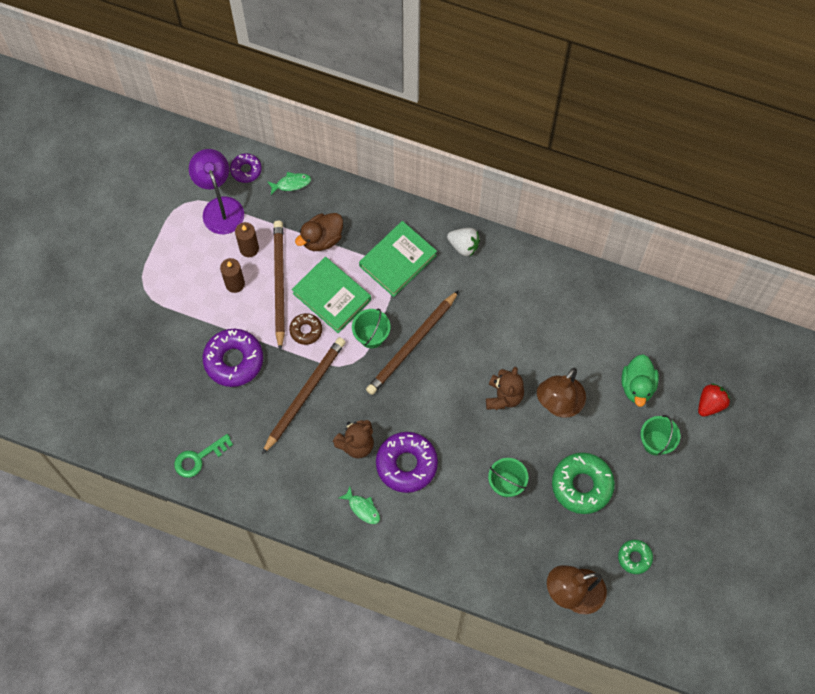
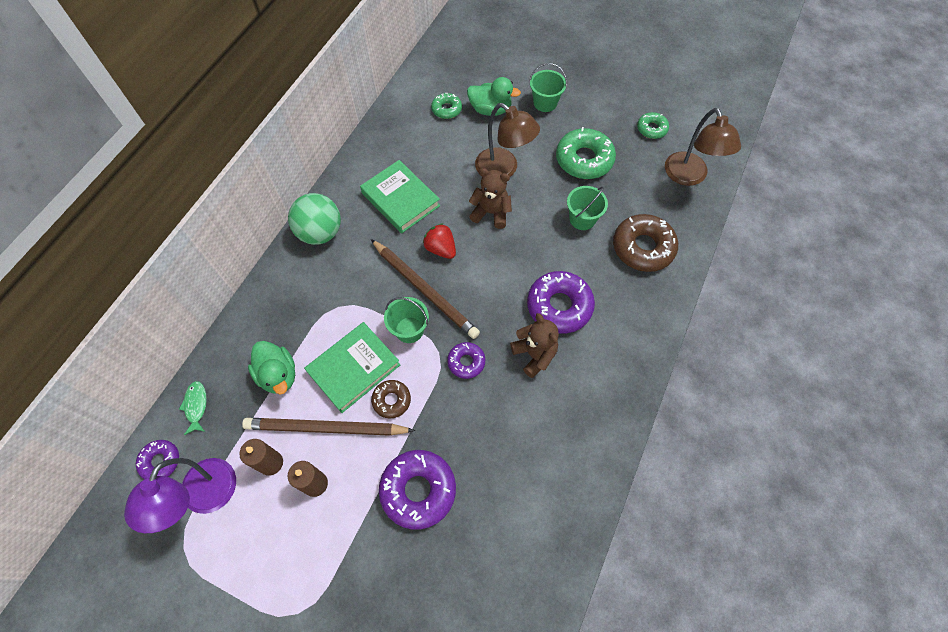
camera: 85 degrees left, 5 degrees down
green key [174,434,233,478] -> none
purple lamp [189,149,244,234] -> purple lamp turned 60 degrees counterclockwise [124,458,236,533]
brown pencil [262,337,346,454] -> none
brown duck [295,213,343,251] -> green duck [248,341,295,395]
green fish [339,487,380,524] -> none
green book [359,221,437,297] -> green book moved to [360,160,440,234]
white strawberry [447,228,480,256] -> green ball [288,193,341,245]
red strawberry [698,384,730,417] -> red strawberry moved to [423,223,456,259]
none -> green donut [431,93,462,119]
none -> purple donut [447,342,485,379]
none -> brown donut [613,214,678,272]

